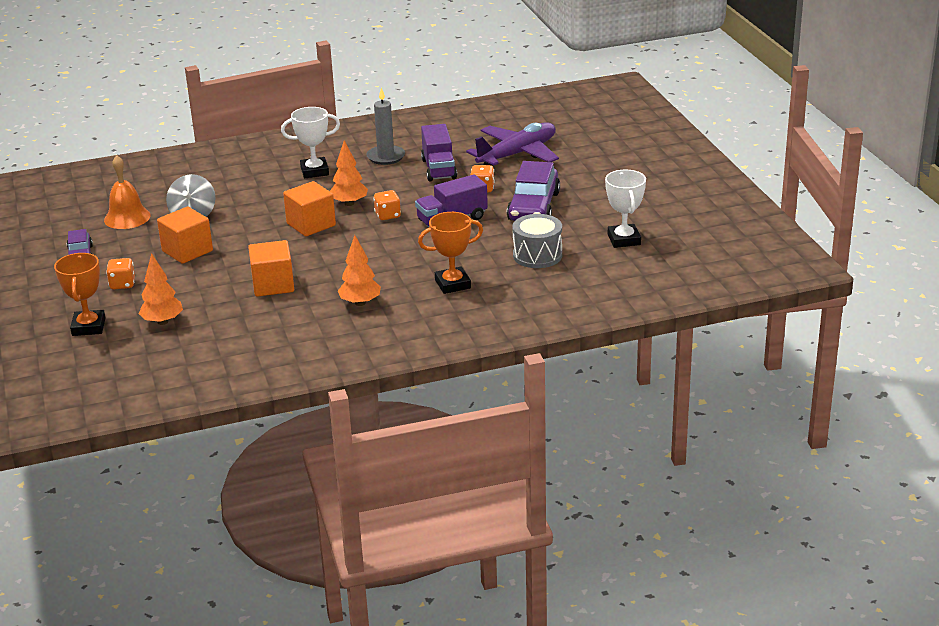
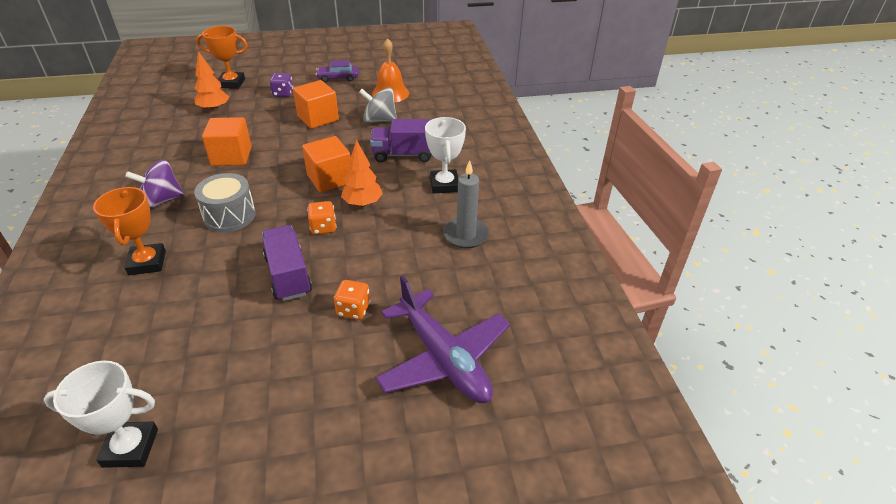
camera: 95 degrees right, 10 degrees up
orange dice [106,258,135,289] -> purple dice [270,73,293,97]
orange tree [338,235,381,306] -> purple spinning top [125,160,184,209]
purple truck [421,124,457,182] -> purple truck moved to [370,119,432,162]
purple car [507,161,560,221] -> none
grey drum [512,214,562,268] -> grey drum moved to [194,173,256,232]

